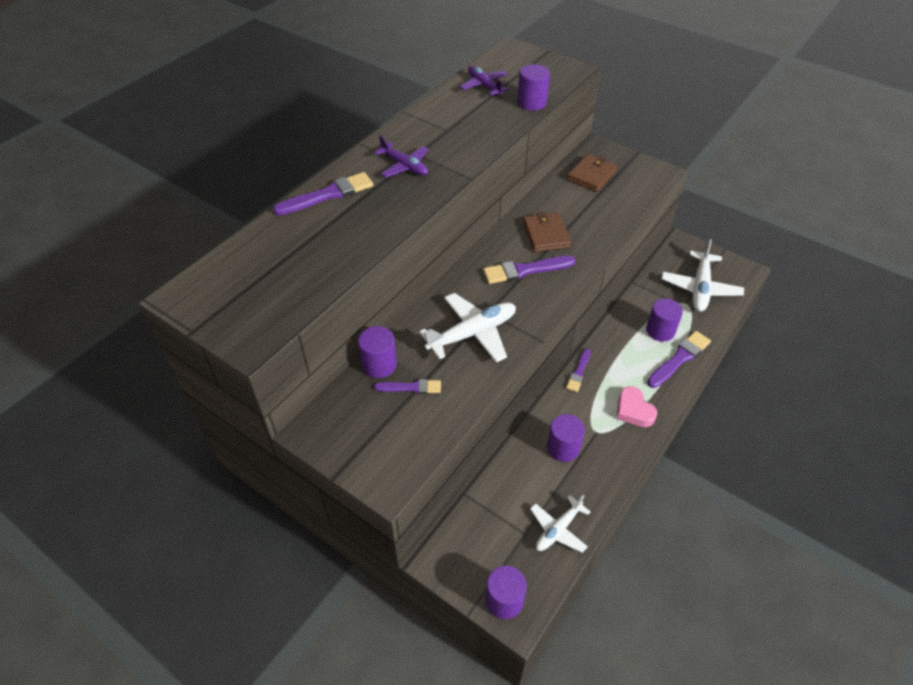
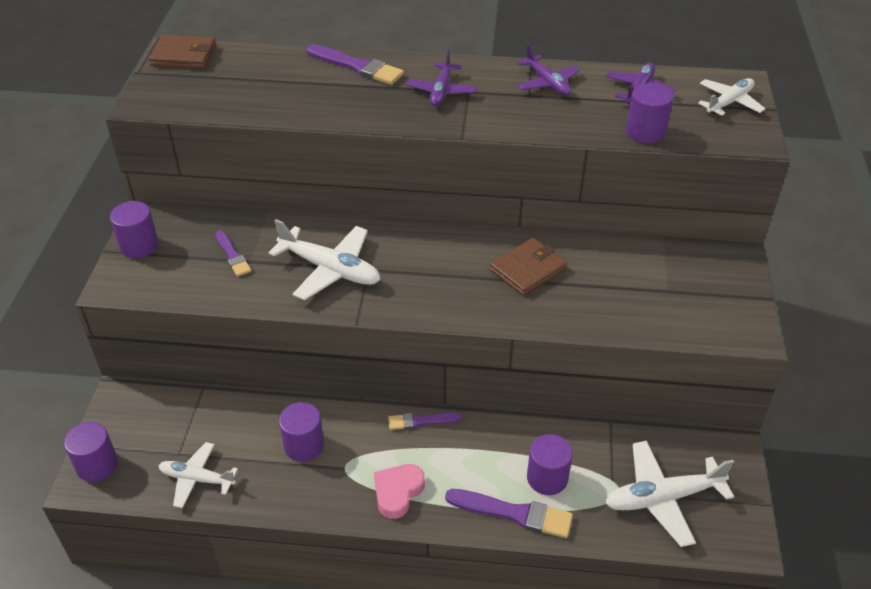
camera: 60 degrees right, 5 degrees down
purple cylinder [358,326,397,378] -> purple cylinder moved to [110,201,159,258]
purple brush [483,256,575,284] -> none
brown wallet [567,154,618,192] -> brown wallet moved to [149,35,216,69]
none -> purple plane [517,44,580,96]
none -> white plane [698,78,766,116]

